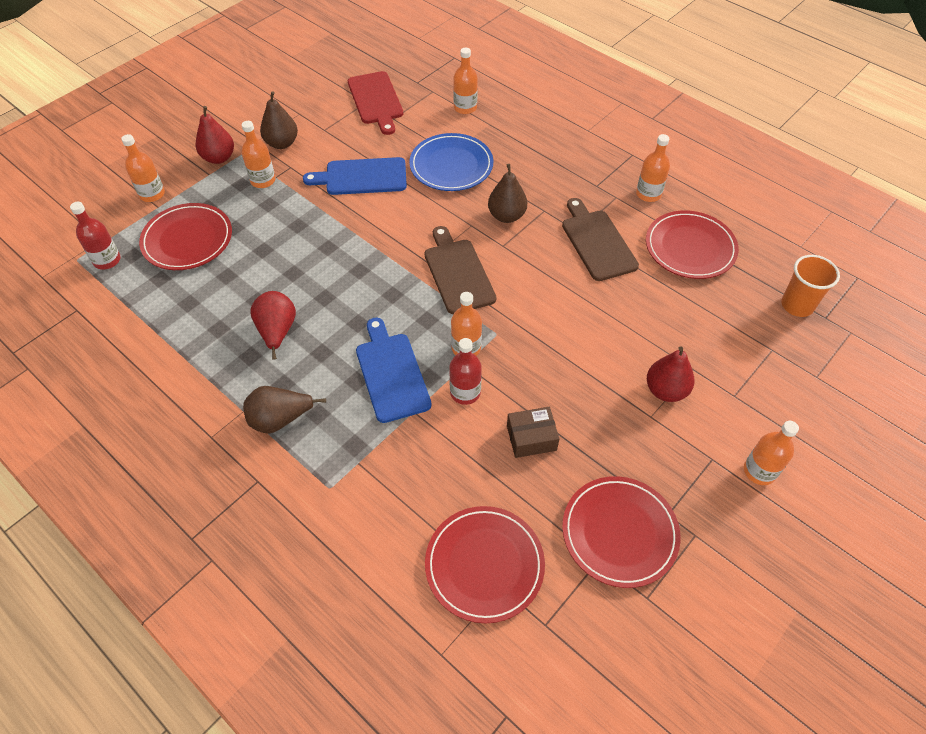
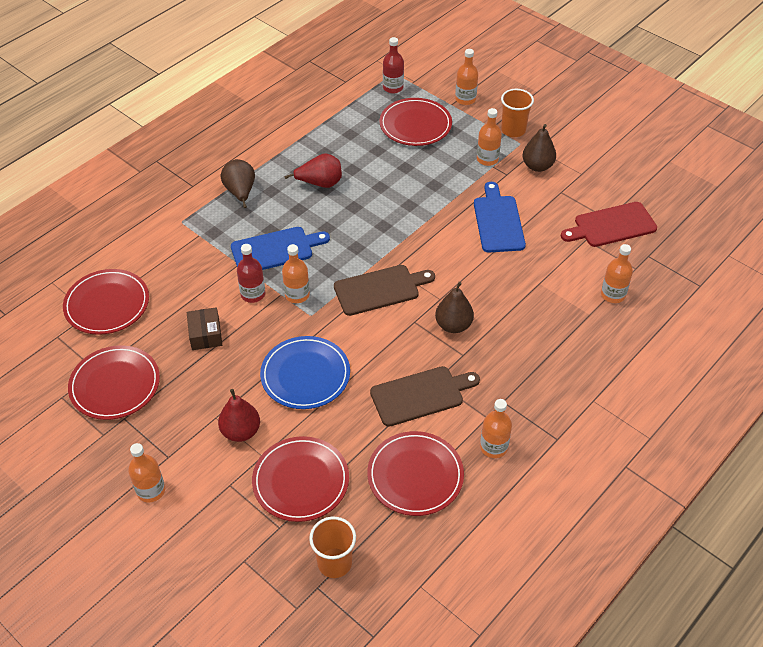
camera: 90 degrees right, 5 degrees down
red pear [196,106,234,164] -> orange cup [501,89,534,137]
blue plate [409,133,493,191] -> blue plate moved to [260,336,350,409]
none -> red plate [252,436,349,522]

